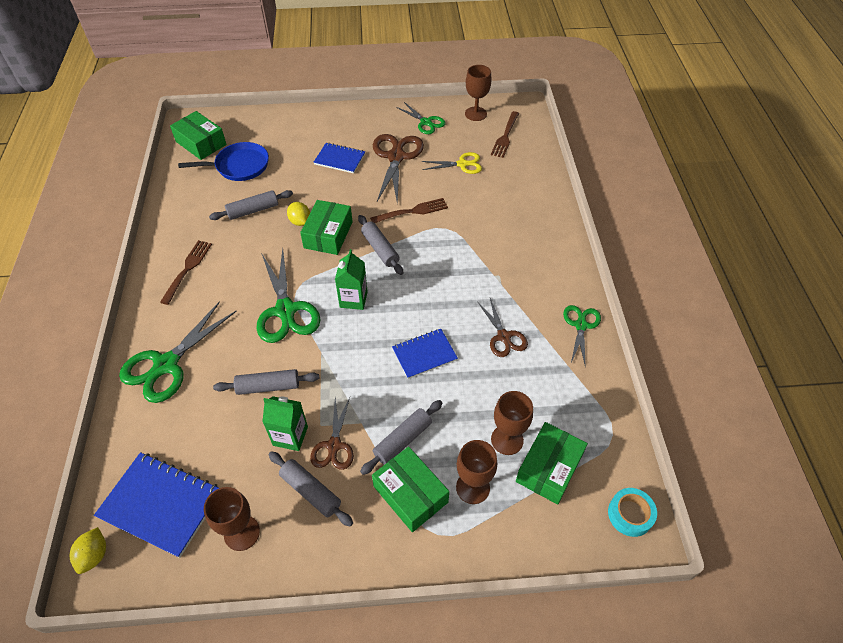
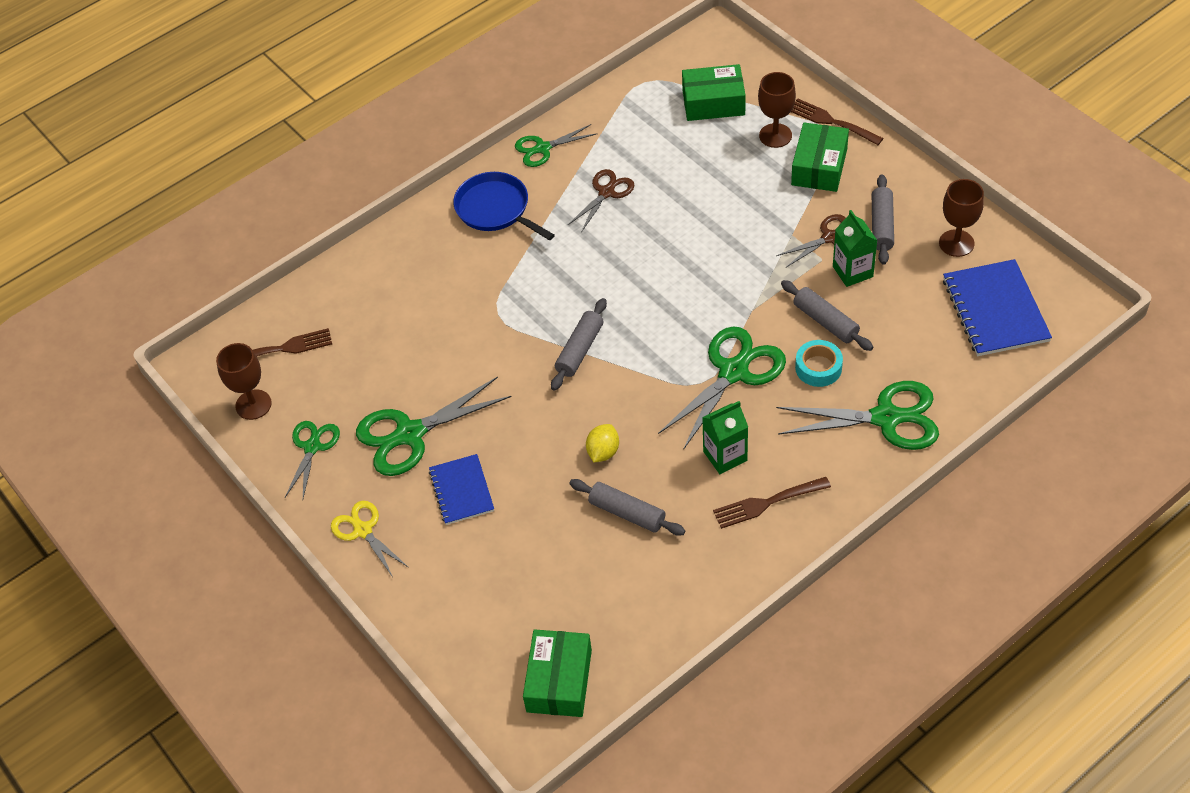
camera: 120 degrees left, 0 degrees up
yellow lemon [70,527,106,574] -> none
blue pan [178,142,269,181] -> blue pan moved to [453,172,555,241]
green box [300,200,353,255] -> none
green carton [335,249,368,310] -> green carton moved to [702,401,748,474]
grey rolling pin [360,400,442,475] -> none
brown fork [370,198,448,223] -> brown fork moved to [791,98,883,145]
brown scissors [373,134,424,203] -> green scissors [356,376,511,476]
blue notebook [392,329,458,379] -> none
yellow scissors [422,152,482,174] -> yellow scissors moved to [331,501,408,577]
brown goblet [491,391,533,455] -> none
turquoise tape [608,488,657,537] -> turquoise tape moved to [795,340,843,387]

